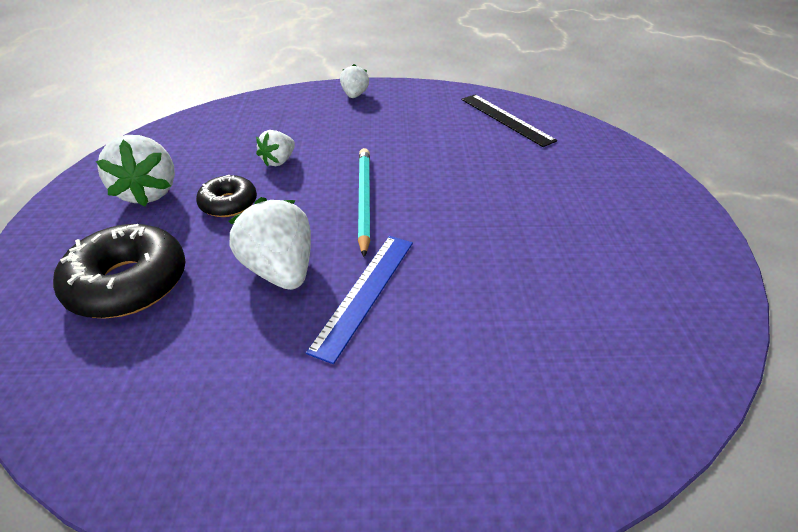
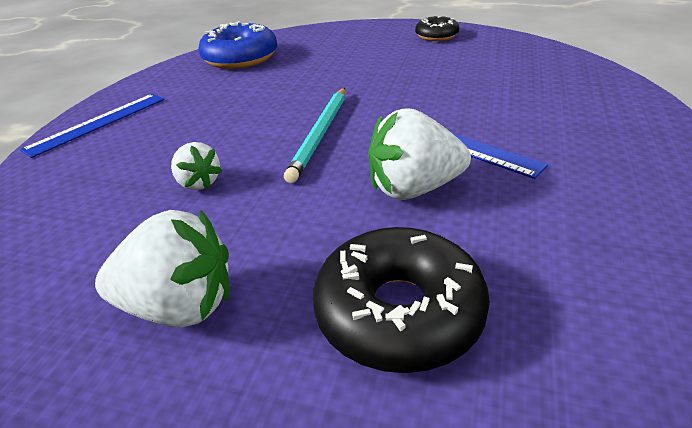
camera: 70 degrees left, 5 degrees down
black donut [196,175,257,217] -> black donut moved to [415,16,459,41]
white strawberry [340,64,369,98] -> blue ruler [20,94,165,158]
turquoise pencil [358,148,370,257] -> turquoise pencil turned 90 degrees counterclockwise [284,88,345,183]
black ruler [461,95,557,147] -> blue donut [198,21,277,69]

